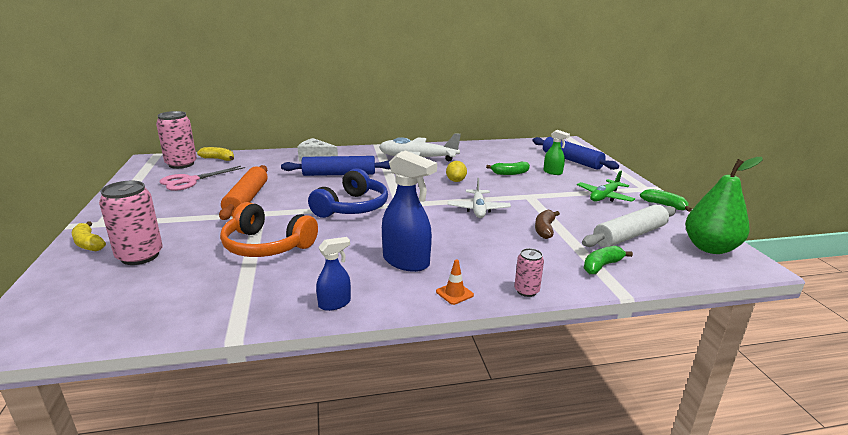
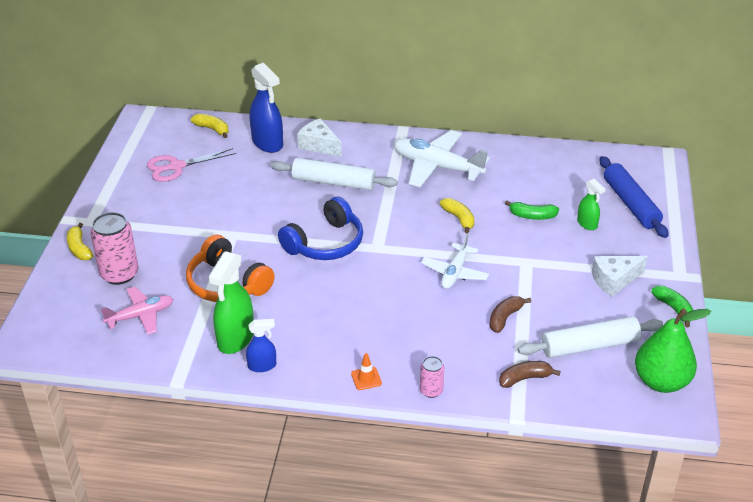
camera: 20 degrees right, 15 degrees up
pink can [156,111,197,169] -> none
orange rolling pin [219,165,268,220] -> none
blue rolling pin [281,156,391,176] -> white rolling pin [271,158,398,190]
blue spray bottle [382,150,437,272] -> blue spray bottle moved to [250,63,283,153]
yellow lemon [446,161,467,182] -> yellow banana [440,198,474,233]
green plane [577,171,635,202] -> white cheese [592,256,648,297]
green banana [584,246,633,274] -> brown banana [499,361,561,388]
none -> pink plane [101,287,173,335]
none -> green spray bottle [208,251,254,354]

